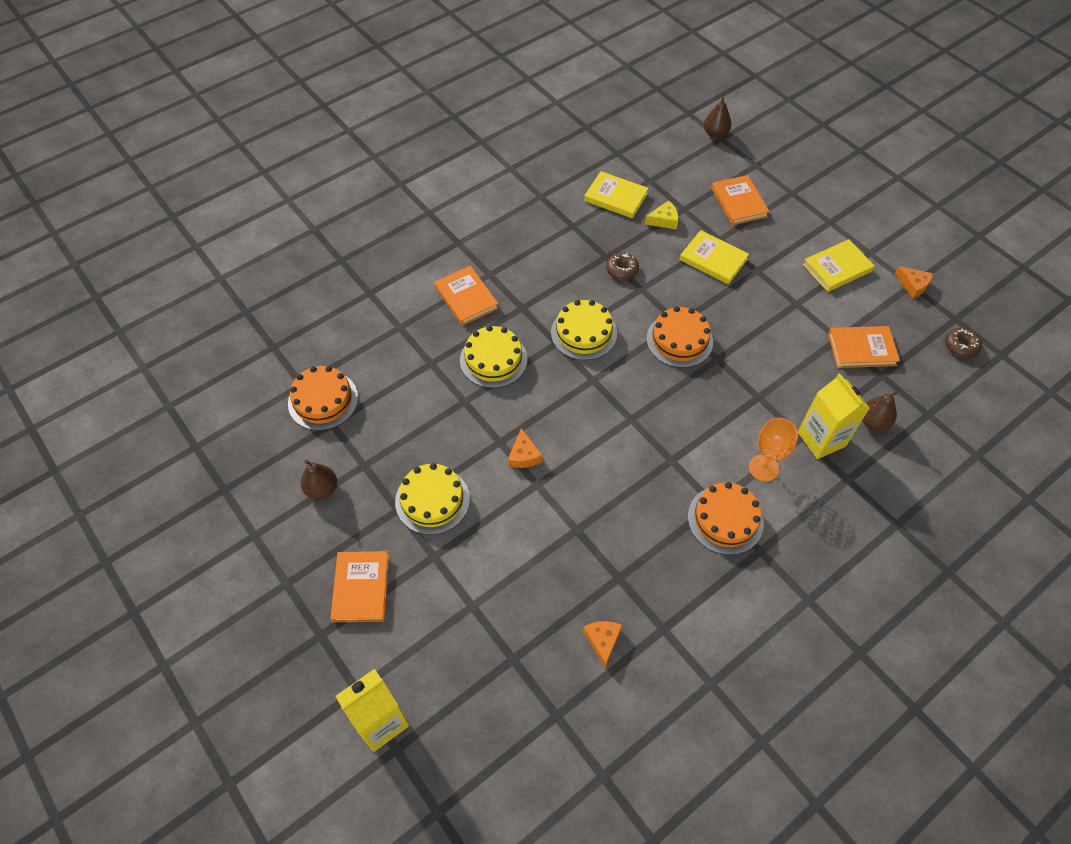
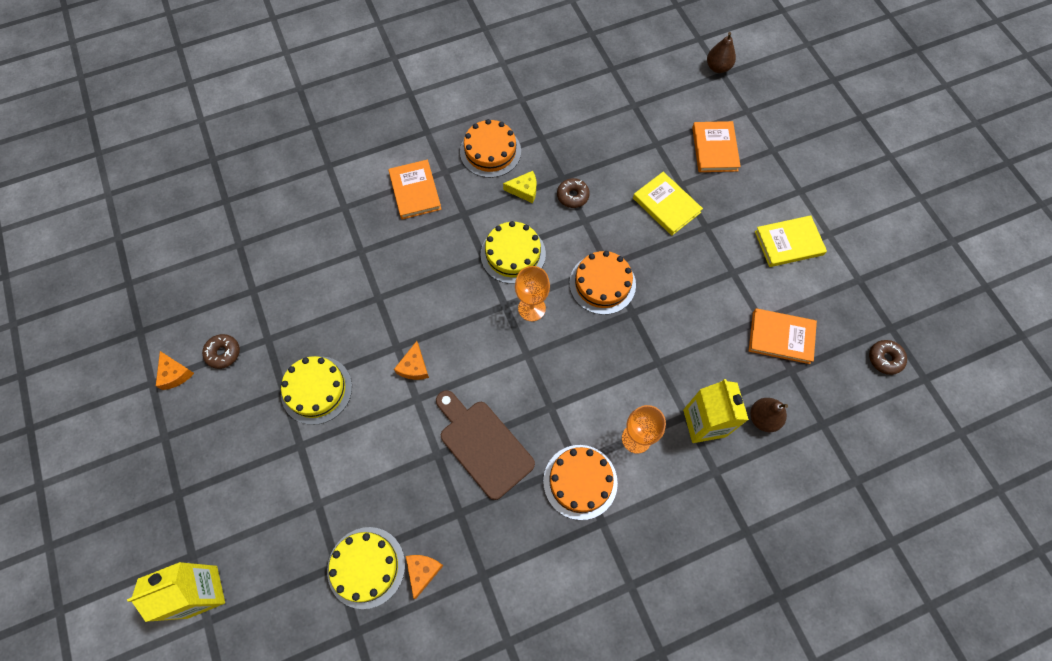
camera: 15 degrees right, 10 degrees up
orange cake [288,366,358,430] -> orange cake moved to [460,119,521,178]
brown pear [301,460,337,500] -> brown donut [202,334,240,369]
orange book [331,551,389,622] -> none
yellow cake [460,326,527,388] -> yellow cake moved to [327,527,405,609]
yellow book [584,171,649,218] -> none
yellow cheese [645,200,678,230] -> yellow cheese moved to [503,171,536,203]
orange cheese [894,266,933,299] -> orange cheese moved to [156,351,194,390]
none -> brown cutting board [436,390,535,500]
none -> orange goblet [515,266,550,321]

